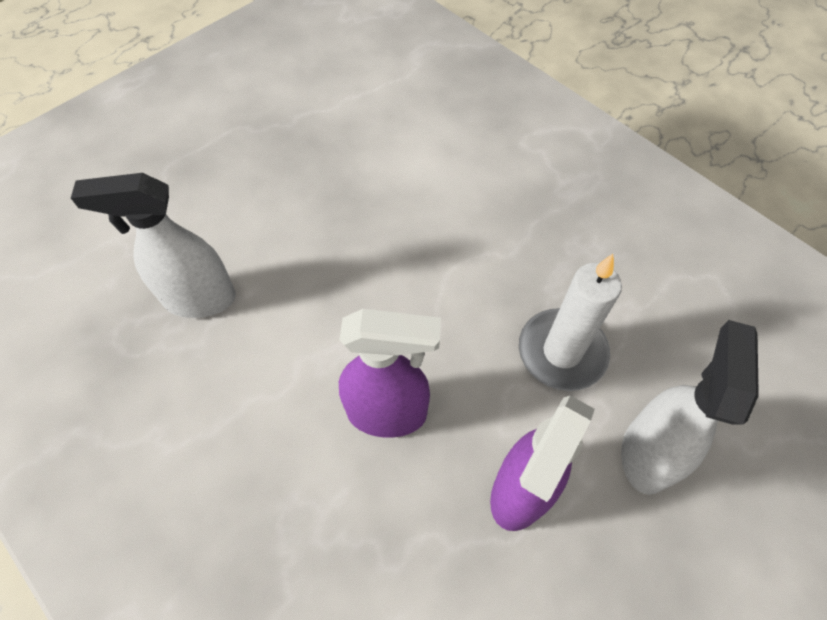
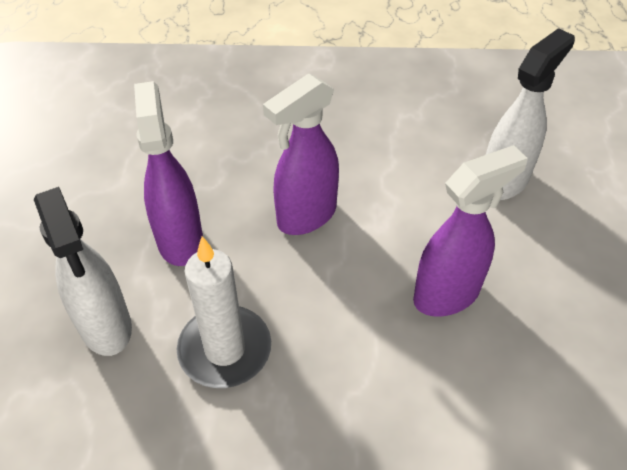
camera: 135 degrees right, 10 degrees down
none -> purple spray bottle [413,145,528,317]

